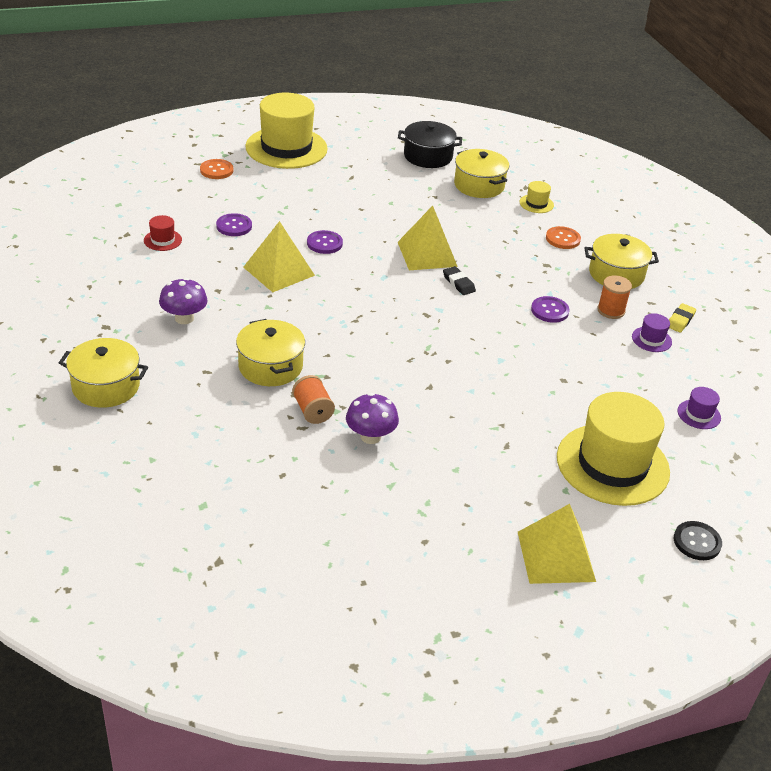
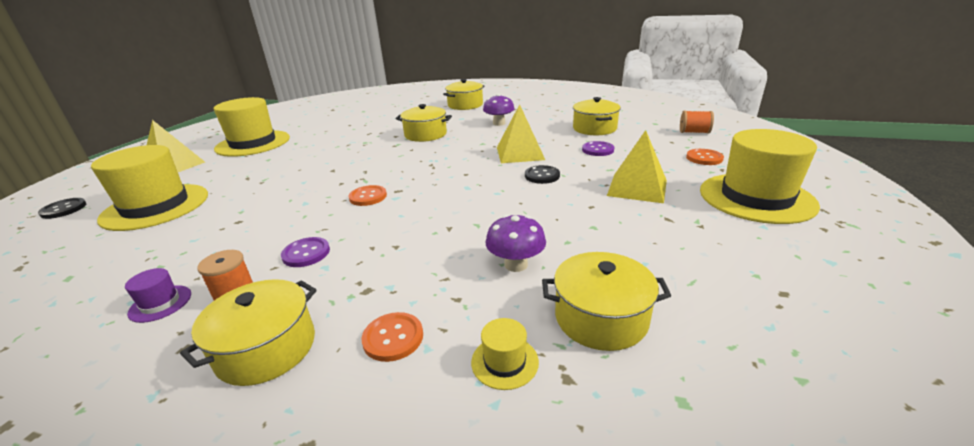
camera: 130 degrees right, 10 degrees down
red hat [144,215,182,251] -> yellow pot [573,97,621,135]
orange spool [292,375,335,424] -> orange spool moved to [680,110,714,134]
purple button [307,230,343,254] -> black button [525,165,560,184]
purple mushroom [346,393,399,444] -> purple mushroom moved to [486,214,546,272]
black pot [398,121,462,168] -> none
yellow pyramid [398,205,458,270] -> yellow pyramid moved to [607,130,667,203]
black eraser [443,266,476,295] -> none
yellow eraser [669,303,696,333] -> none
purple hat [678,387,721,429] -> none
none -> yellow hat [214,97,290,157]
none -> orange button [348,185,387,206]

